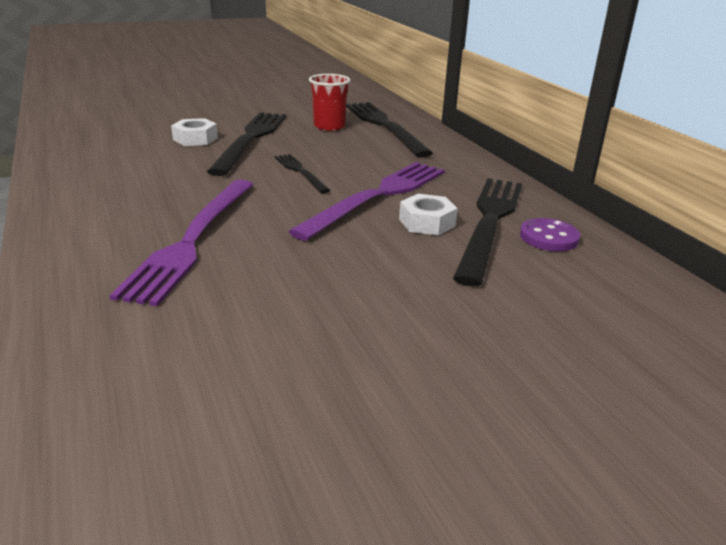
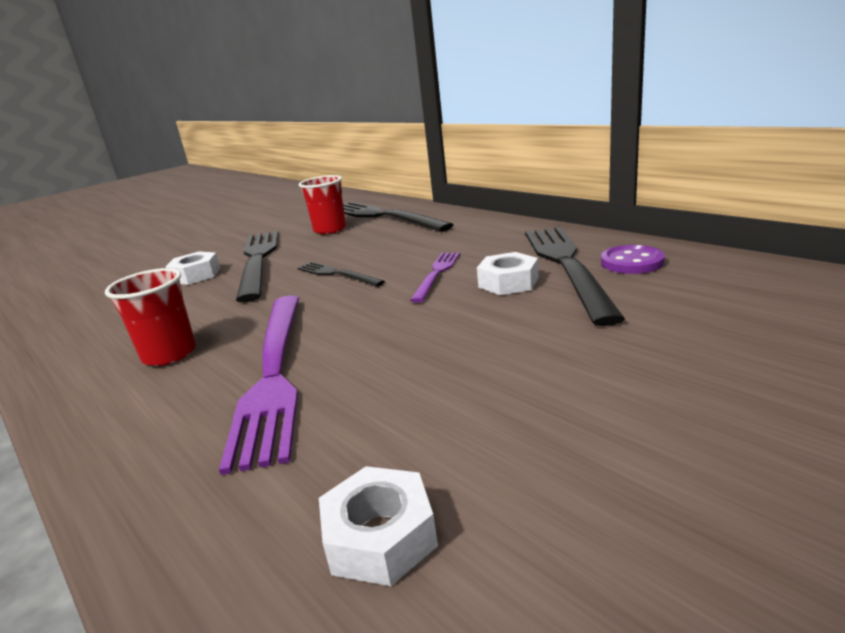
camera: 15 degrees left, 5 degrees down
purple fork [288,162,445,241] -> purple fork [410,252,460,303], size x0.52
none -> red cup [105,268,196,366]
none -> white nut [319,466,438,586]

